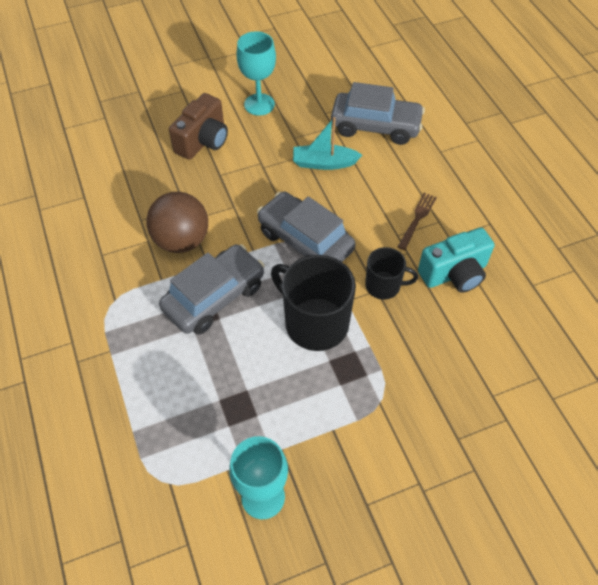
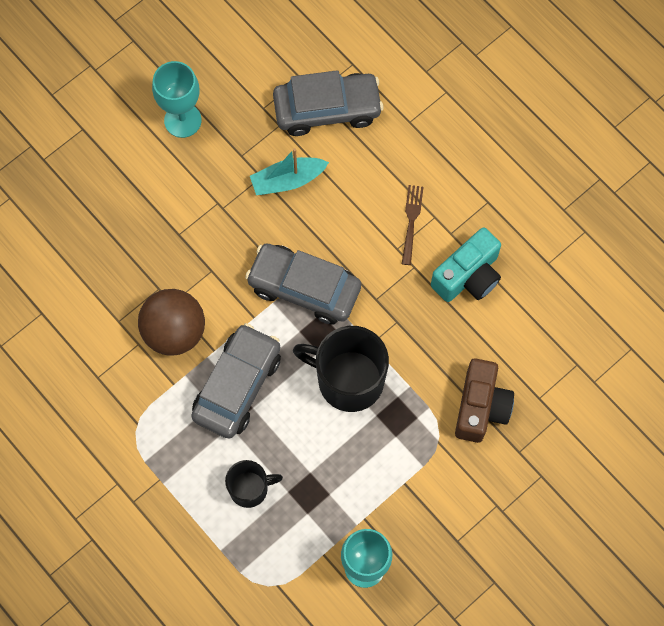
camera: 20 degrees left, 15 degrees up
brown camera [169,93,228,160] -> brown camera moved to [455,358,514,443]
black mug [365,247,418,300] -> black mug moved to [225,460,283,508]

